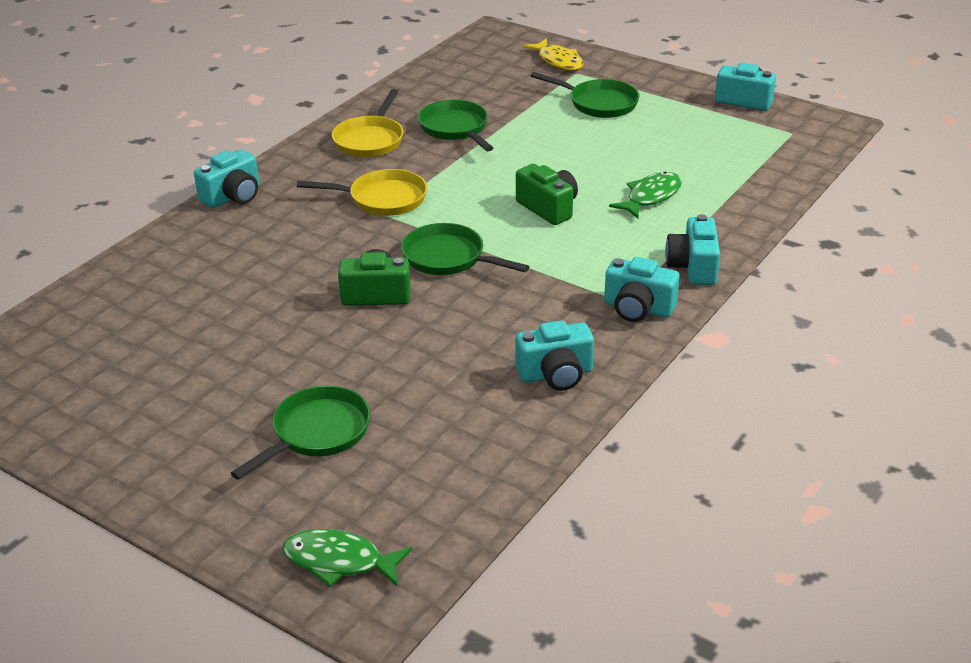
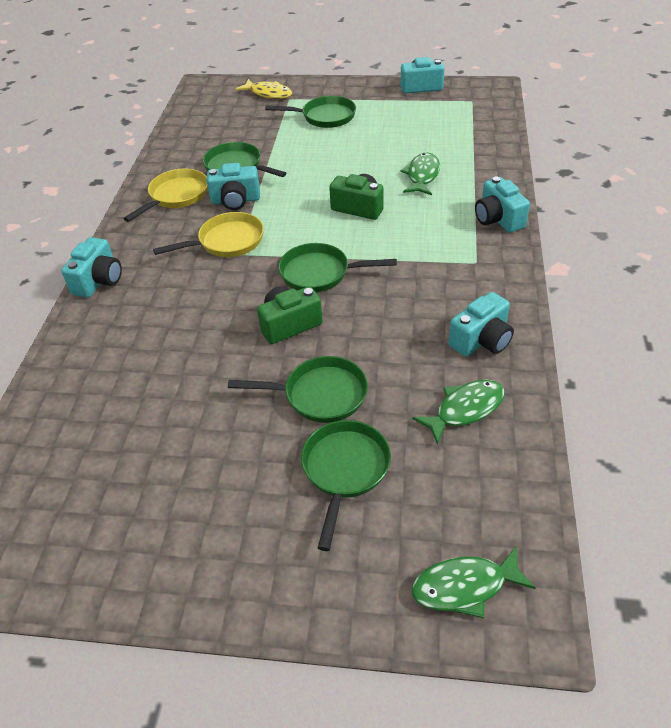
camera: 25 degrees left, 10 degrees up
yellow pan [332,89,403,158] -> yellow pan turned 135 degrees counterclockwise [123,169,208,222]
turquoise camera [604,257,679,322] -> turquoise camera moved to [207,163,260,210]
none -> green pan [228,356,368,423]
none -> green fish [412,379,505,445]

